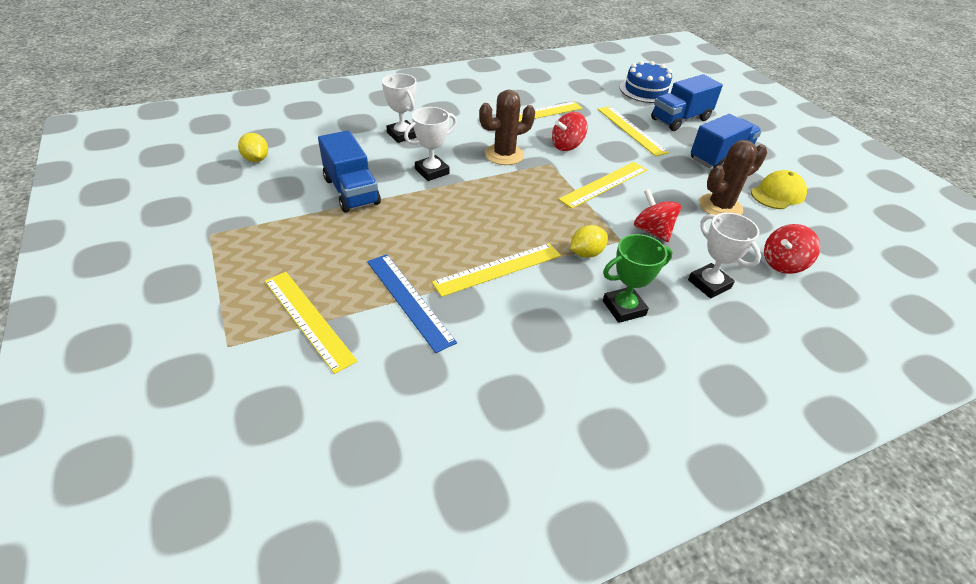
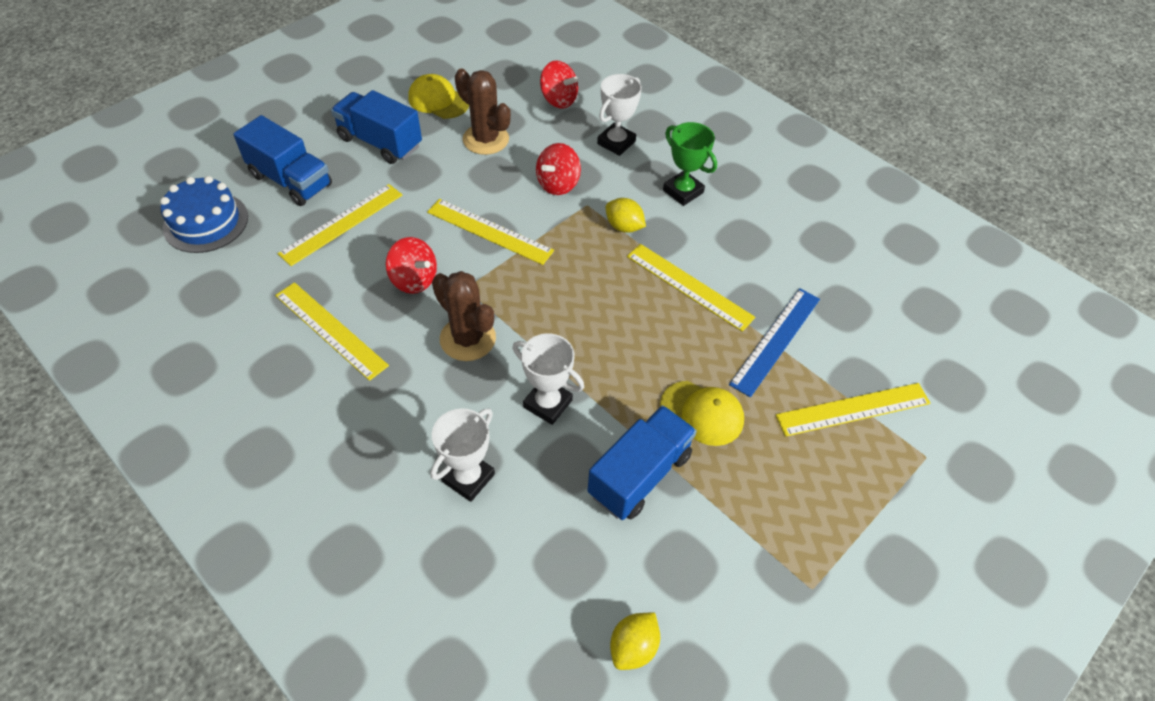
camera: 110 degrees left, 10 degrees up
yellow ruler [265,272,358,374] -> yellow ruler turned 45 degrees clockwise [776,383,930,437]
none -> yellow cap [660,381,744,446]

